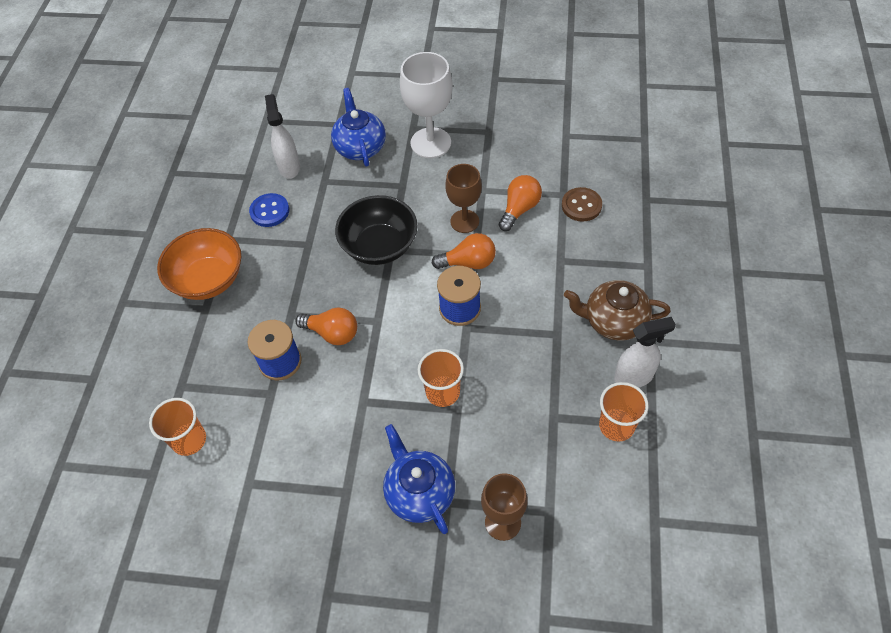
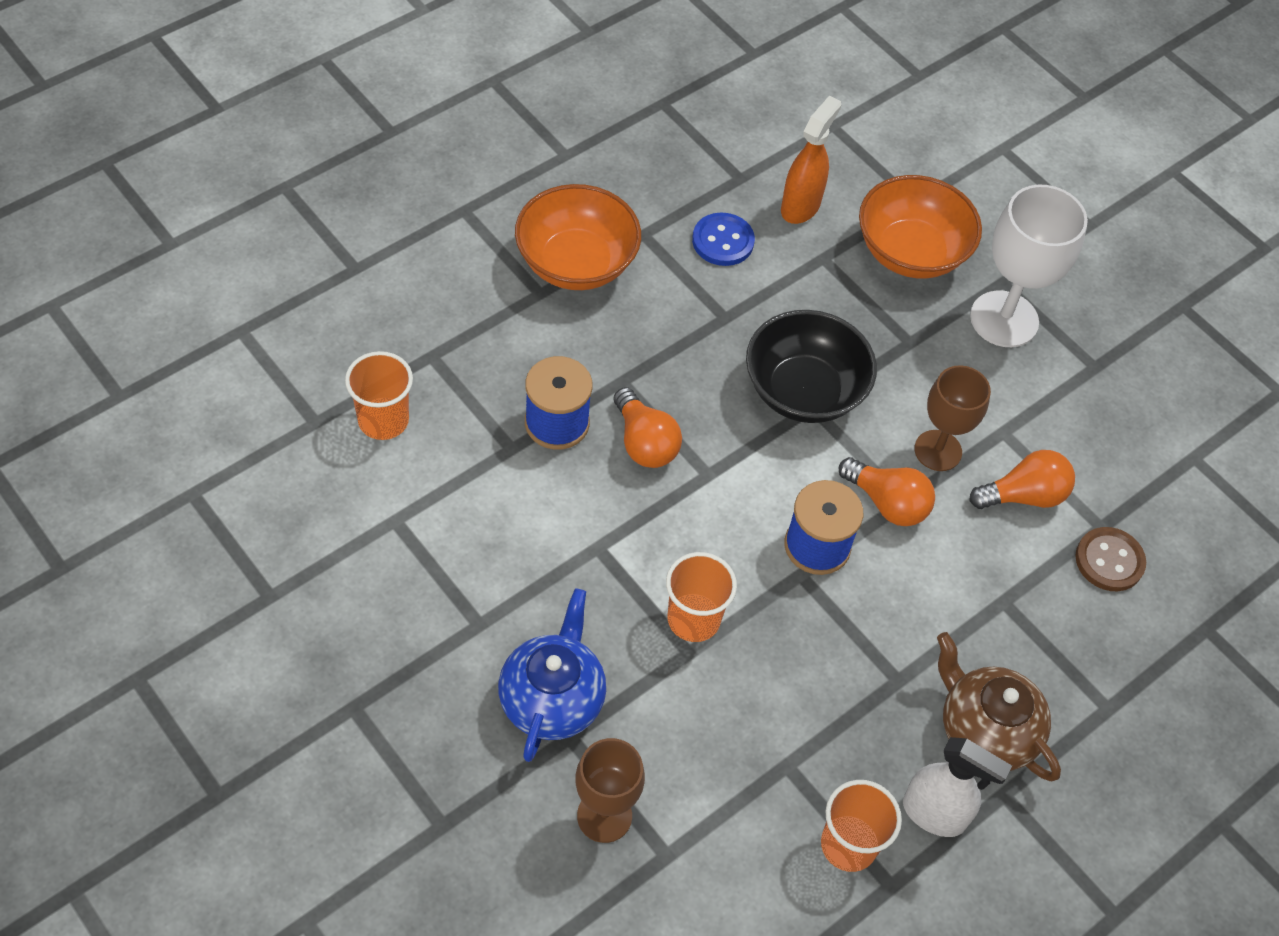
camera: 35 degrees right, 0 degrees up
white spray bottle [265,94,300,179] -> orange spray bottle [781,96,841,224]
blue teapot [331,88,386,167] -> orange bowl [859,175,982,279]

